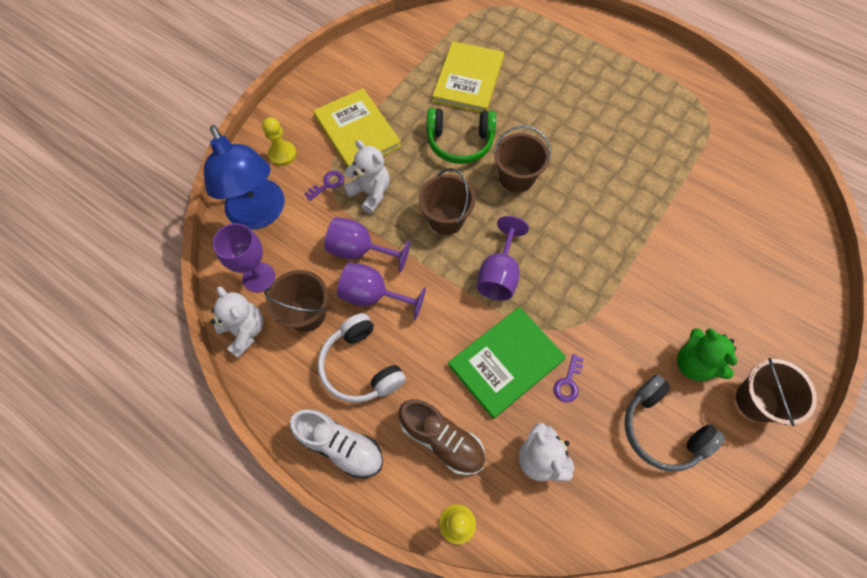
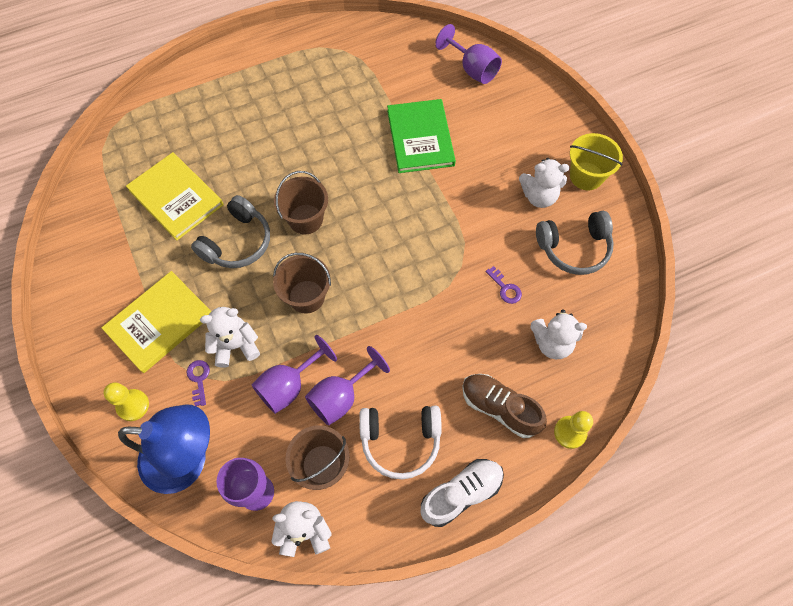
camera: 60 degrees left, 0 degrees up
yellow book [313,88,401,168] -> yellow book turned 45 degrees counterclockwise [101,271,211,373]
brown shoe [399,399,485,475] -> brown shoe turned 120 degrees counterclockwise [462,374,547,438]
green headphones [427,108,496,164] -> grey headphones [191,195,270,268]
green book [448,307,566,419] -> green book moved to [387,99,456,173]
purple goblet [476,216,529,301] -> purple goblet moved to [435,24,502,84]
green teddy bear [677,328,737,381] -> white teddy bear [519,158,569,208]
brown bucket [736,358,817,426] -> yellow bucket [570,133,623,190]

